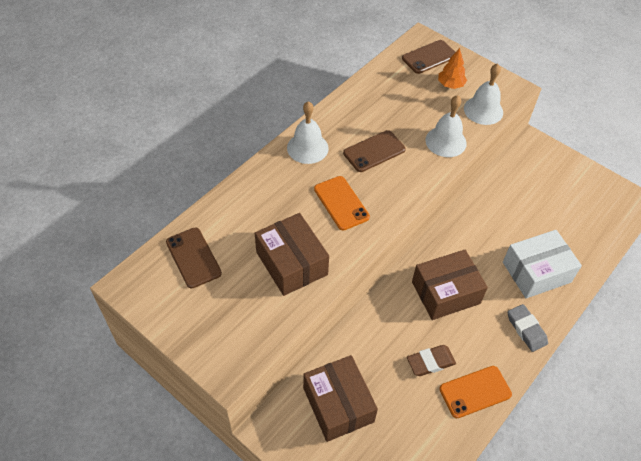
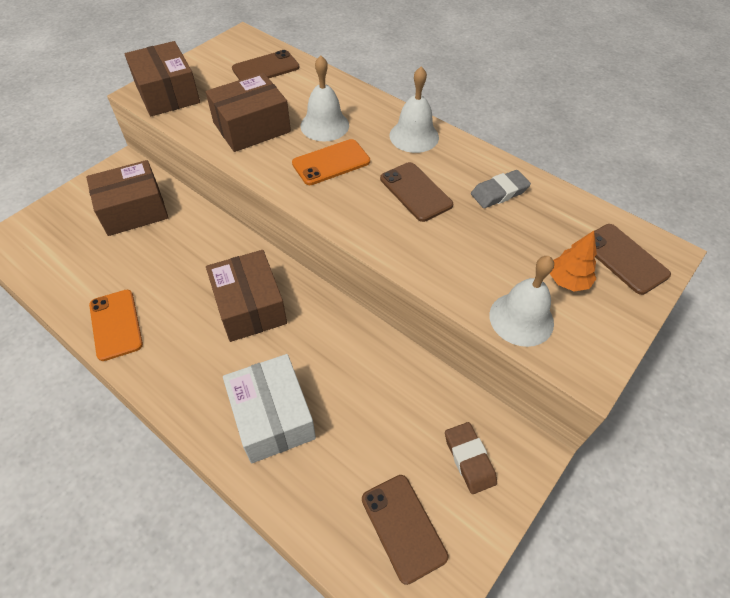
camera: 90 degrees right, 0 degrees up
brown eraser [407,345,456,376] -> brown eraser moved to [445,422,497,494]
white bell [426,95,467,157] -> white bell moved to [300,55,349,142]
grey eraser [508,304,548,352] -> grey eraser moved to [471,170,531,208]
none -> brown box [124,41,200,116]
none -> brown phone [362,475,448,585]

